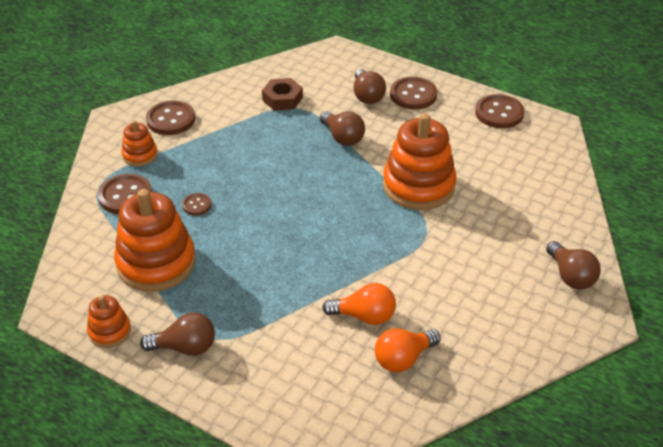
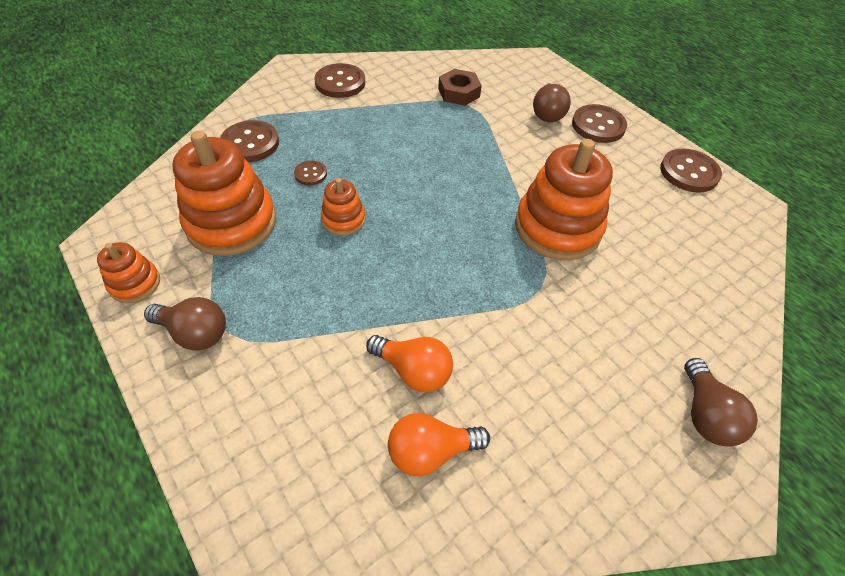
camera: 20 degrees right, 10 degrees up
orange stacking toy [121,120,158,166] -> orange stacking toy moved to [321,178,366,236]
brown light bulb [320,111,365,146] -> none

